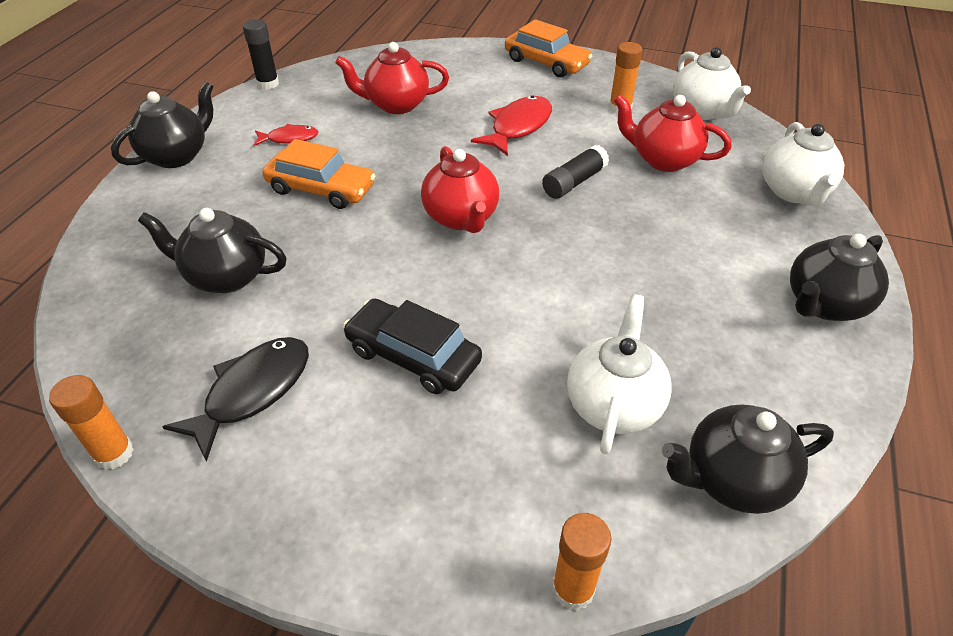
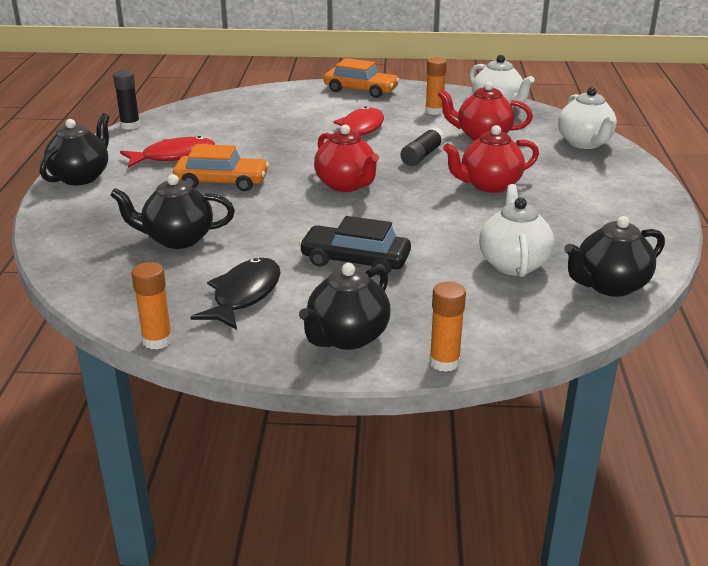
camera: 15 degrees left, 15 degrees down
red fish [253,124,318,146] -> red fish [120,136,215,168], size x1.68
red teapot [335,42,449,114] -> red teapot moved to [443,125,539,193]
orange glue stick [552,513,611,611] -> orange glue stick moved to [429,282,466,372]
black teapot [790,234,889,321] -> black teapot moved to [299,263,390,350]

